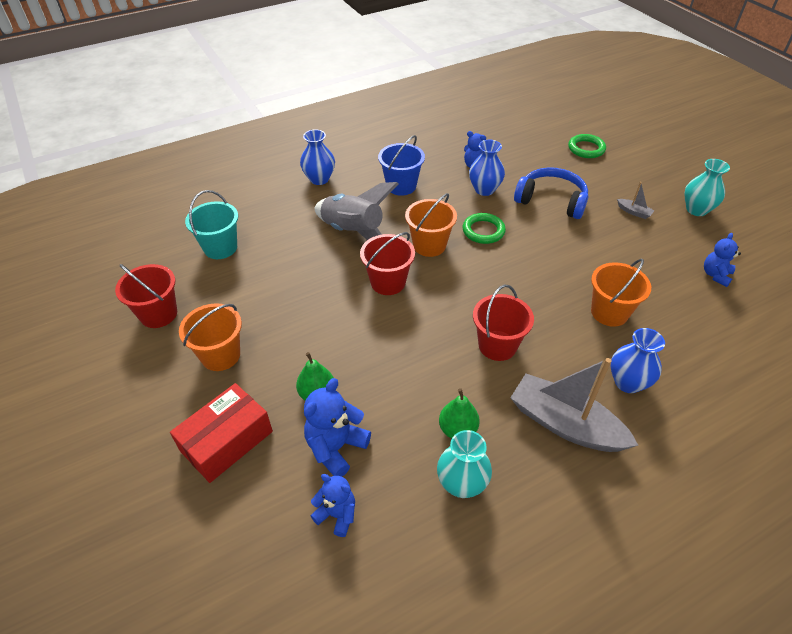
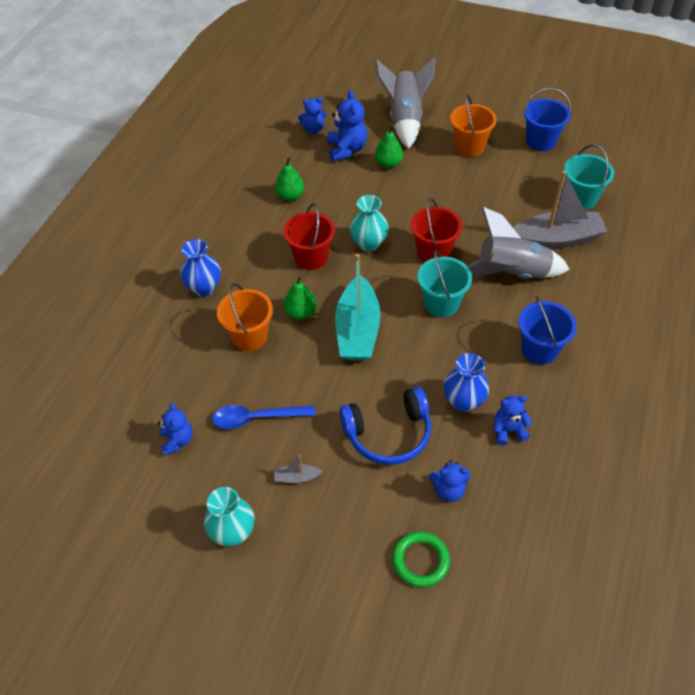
camera: 140 degrees right, 5 degrees up
red bucket [115,264,177,328] -> blue bucket [523,88,571,151]
red box [170,383,273,483] -> grey rocket [375,57,435,149]
blue vase [300,129,335,185] -> none
orange bucket [405,193,457,257] -> turquoise bucket [417,250,472,317]
turquoise vase [437,430,492,498] -> turquoise vase moved to [350,195,389,252]
green ring [463,213,506,244] -> none
grey boat [510,358,638,452] -> grey boat moved to [513,171,608,249]
none -> blue spoon [212,405,316,429]
none -> green pear [284,275,317,320]
none -> turquoise boat [335,254,381,361]
none -> blue teddy bear [429,460,471,502]

